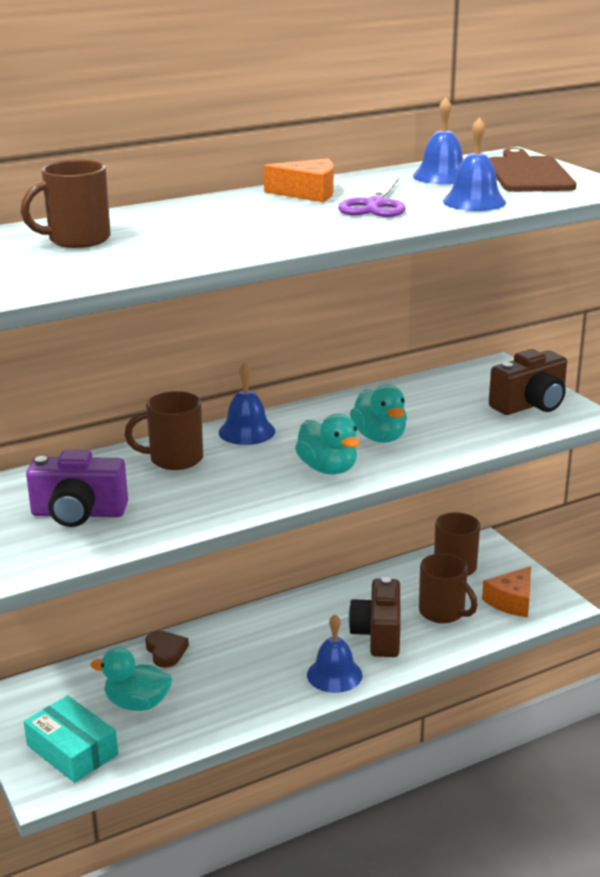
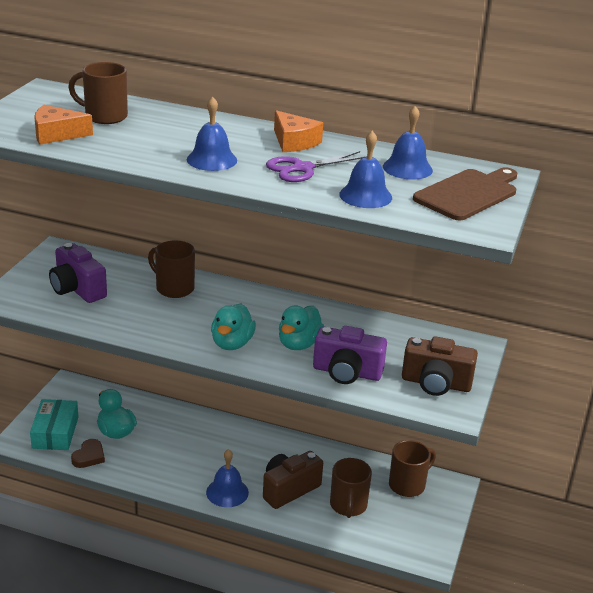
camera: 45 degrees right, 5 degrees up
brown heart [145,631,189,668] -> brown heart moved to [71,439,105,468]
blue bell [219,363,276,445] -> blue bell moved to [187,96,237,171]
orange cheese [482,566,531,617] -> orange cheese moved to [34,105,93,145]
none -> purple camera [313,326,387,384]

